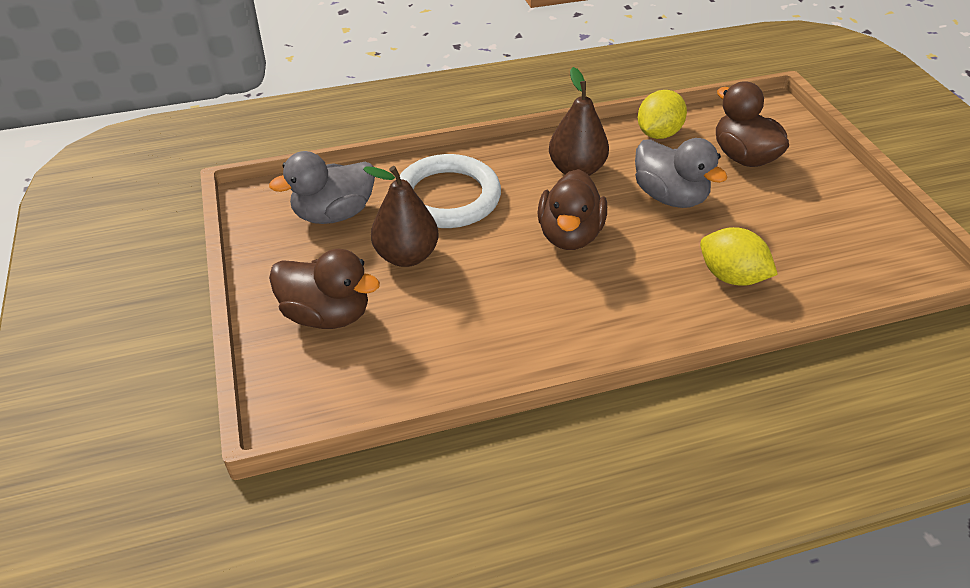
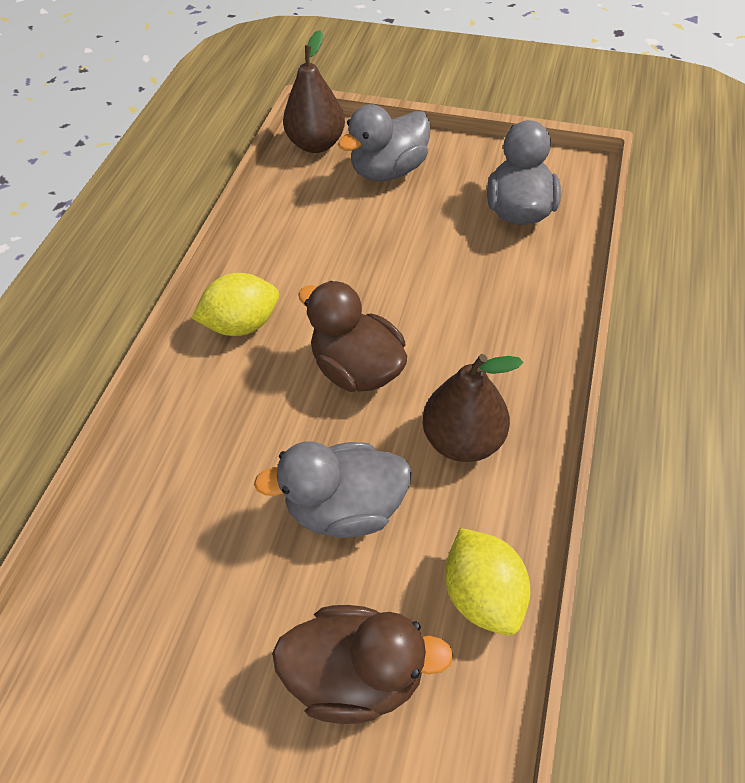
camera: 125 degrees right, 10 degrees up
brown duck [269,249,380,329] -> grey duck [338,104,430,181]
brown pear [363,166,438,267] -> brown pear moved to [283,30,345,153]
white ring [400,154,501,228] -> none
yellow lemon [700,227,778,286] -> yellow lemon moved to [192,273,279,336]

